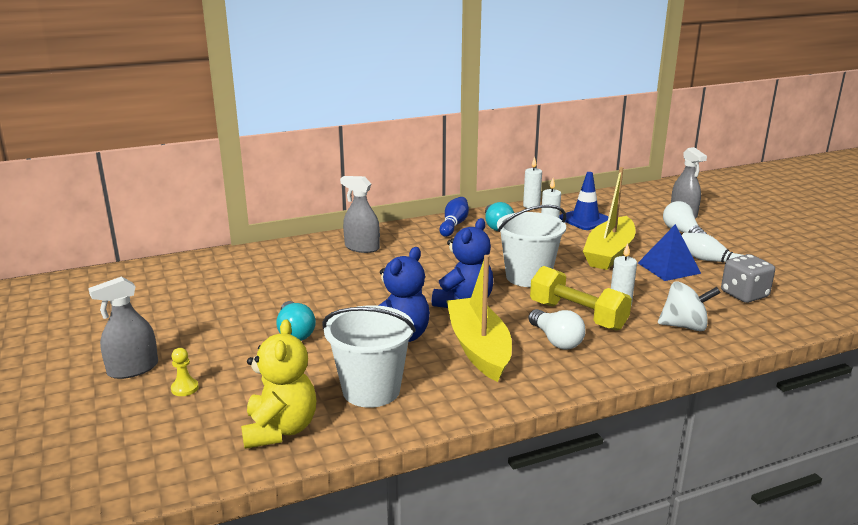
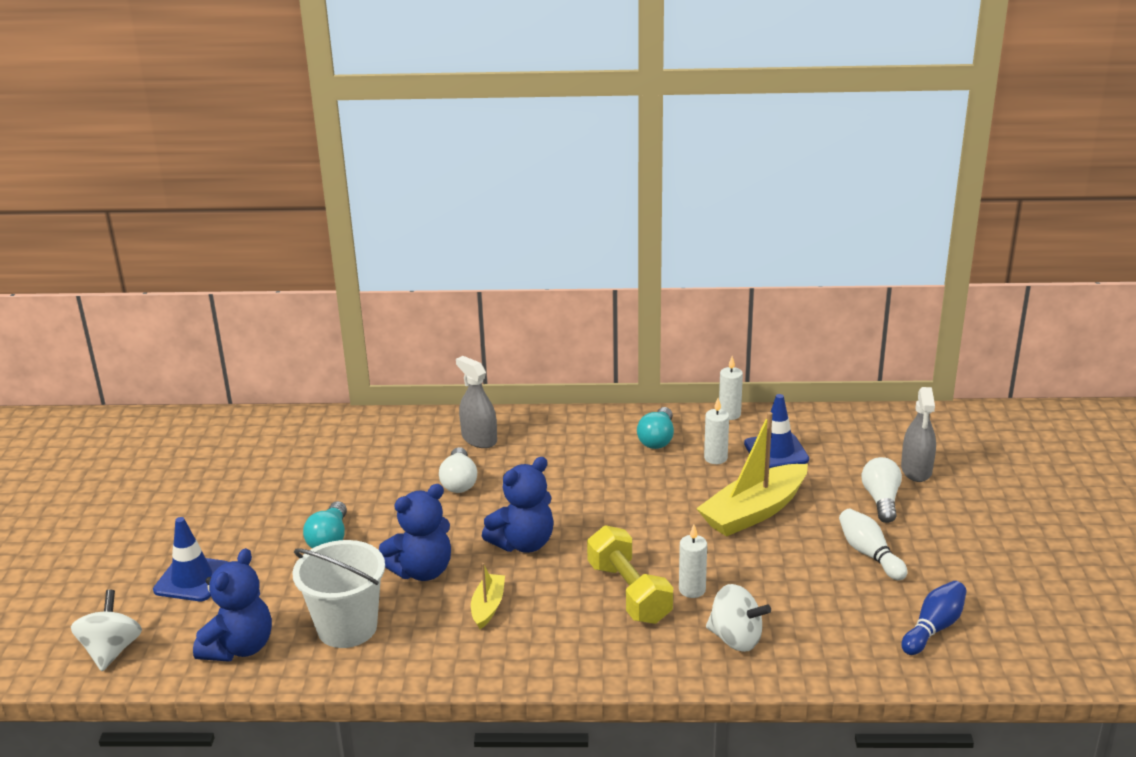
camera: 25 degrees right, 5 degrees up
grey spray bottle [88,276,158,379] -> none
yellow pawn [171,348,199,396] -> blue traffic cone [153,517,228,601]
yellow teddy bear [241,319,316,449] -> blue teddy bear [193,548,272,662]
blue bowling pin [440,197,469,237] -> blue bowling pin moved to [902,581,967,655]
yellow boat [447,255,512,382] -> yellow boat [471,563,505,629], size x0.50
white bucket [497,205,566,287] -> none
white light bulb [528,309,586,350] -> white light bulb moved to [439,447,477,493]
blue pyramid [638,224,701,281] -> none
grey dice [721,254,775,303] -> none
none -> white spinning top [71,590,142,671]

